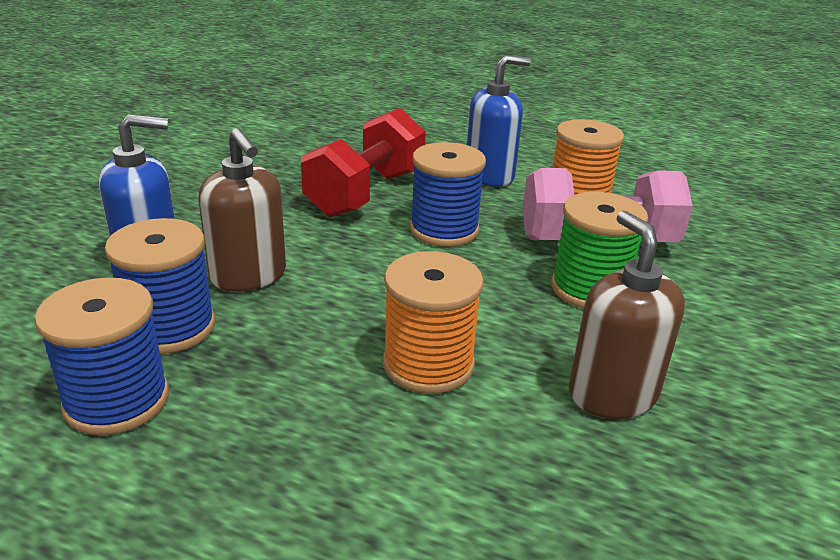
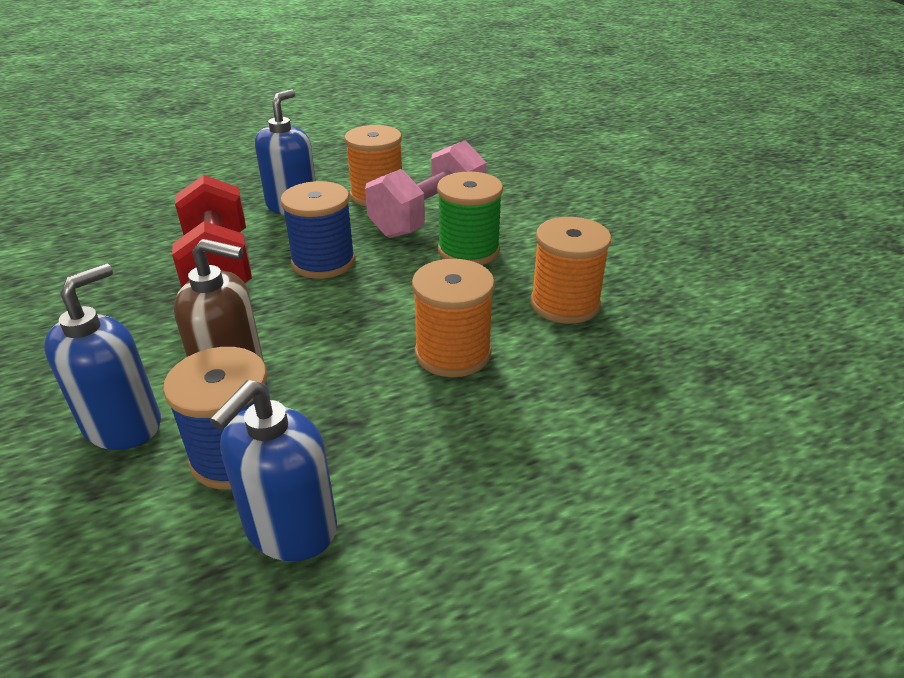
camera: 45 degrees left, 5 degrees up
blue spool [35,278,169,435] -> blue soap dispenser [210,380,337,561]
brown soap dispenser [569,211,685,419] -> orange spool [530,217,611,324]

